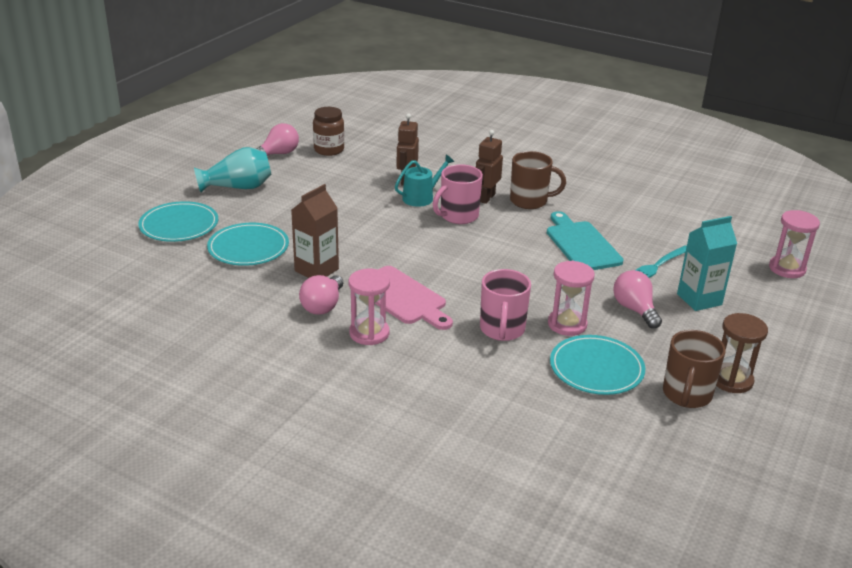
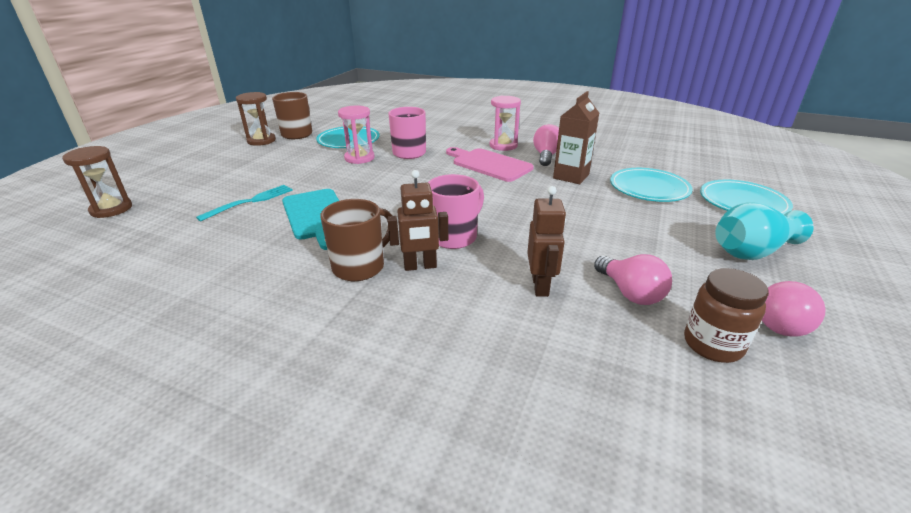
camera: 175 degrees right, 0 degrees up
turquoise watering can [395,155,454,207] -> none
brown robot [476,130,503,204] -> brown robot turned 60 degrees clockwise [387,170,448,271]
brown mug [510,151,566,209] -> brown mug turned 135 degrees clockwise [320,199,393,281]
pink light bulb [613,270,662,329] -> pink light bulb moved to [594,254,672,305]
turquoise carton [677,216,737,311] -> none
pink hourglass [769,210,820,278] -> brown hourglass [62,146,132,218]

